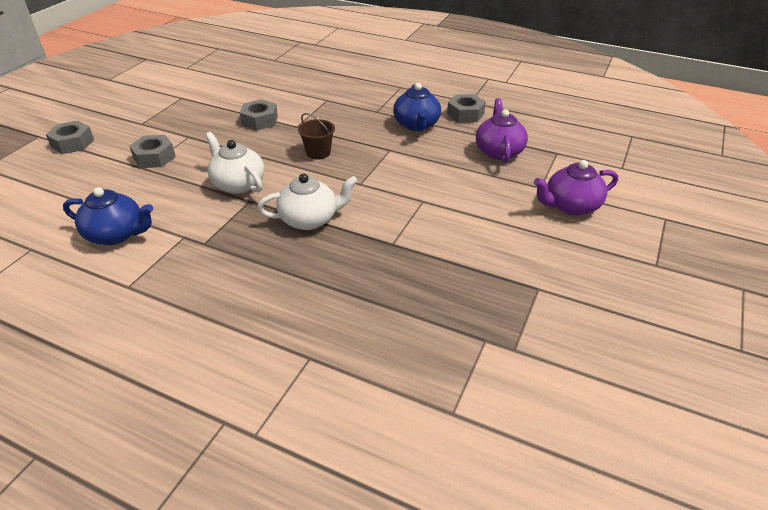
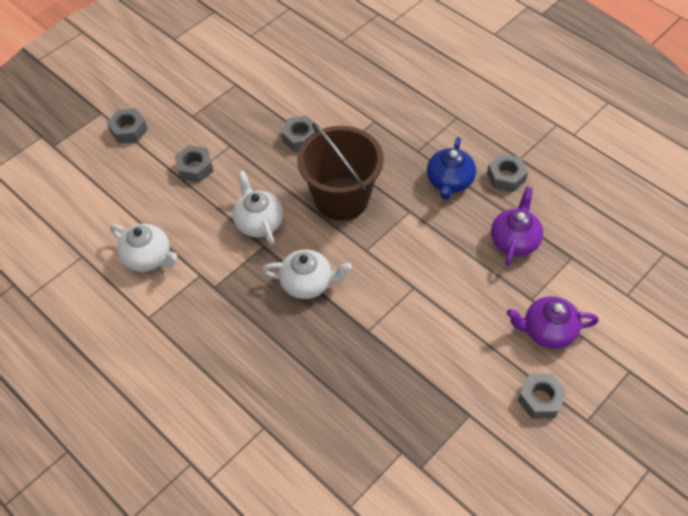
camera: 20 degrees right, 15 degrees up
blue teapot [63,187,153,245] -> white teapot [110,224,177,272]
brown bucket [298,113,335,160] -> brown bucket [297,122,384,221], size x2.34
none -> grey nut [518,374,567,419]

